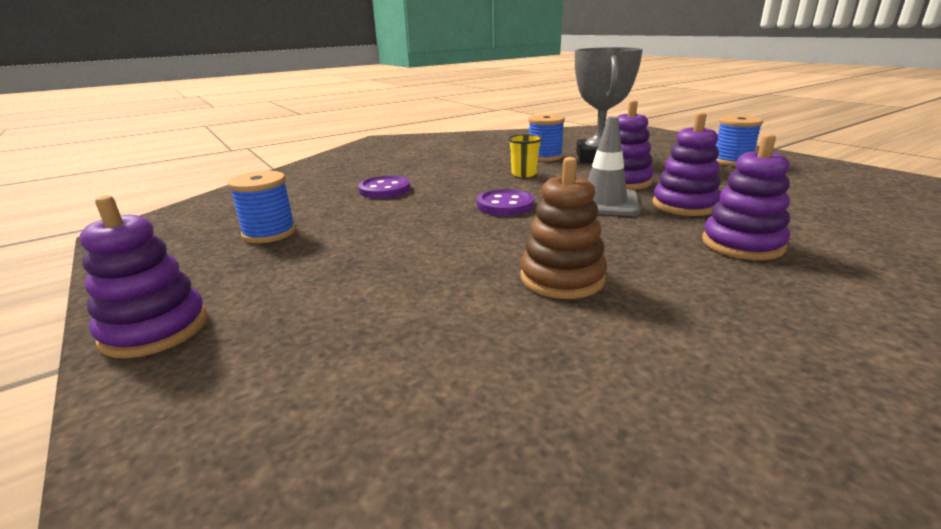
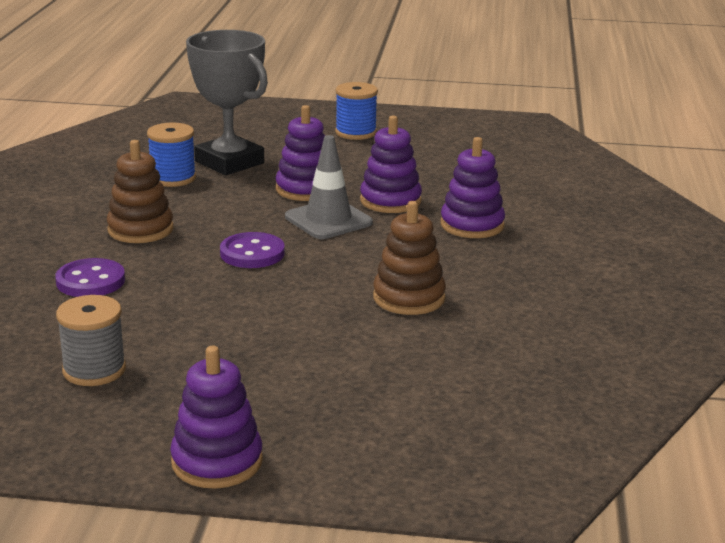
camera: 50 degrees left, 0 degrees up
blue spool [228,171,296,243] -> grey spool [56,295,126,386]
yellow cup [508,134,542,177] -> none
none -> brown stacking toy [107,140,174,243]

